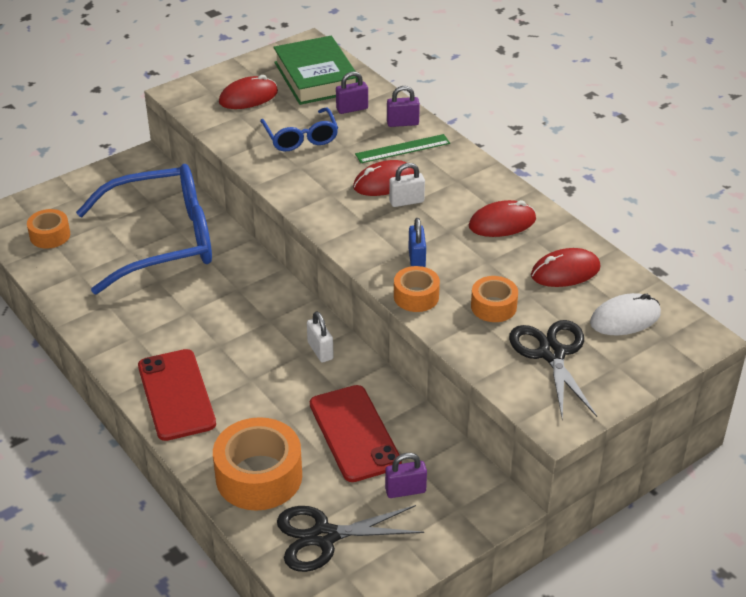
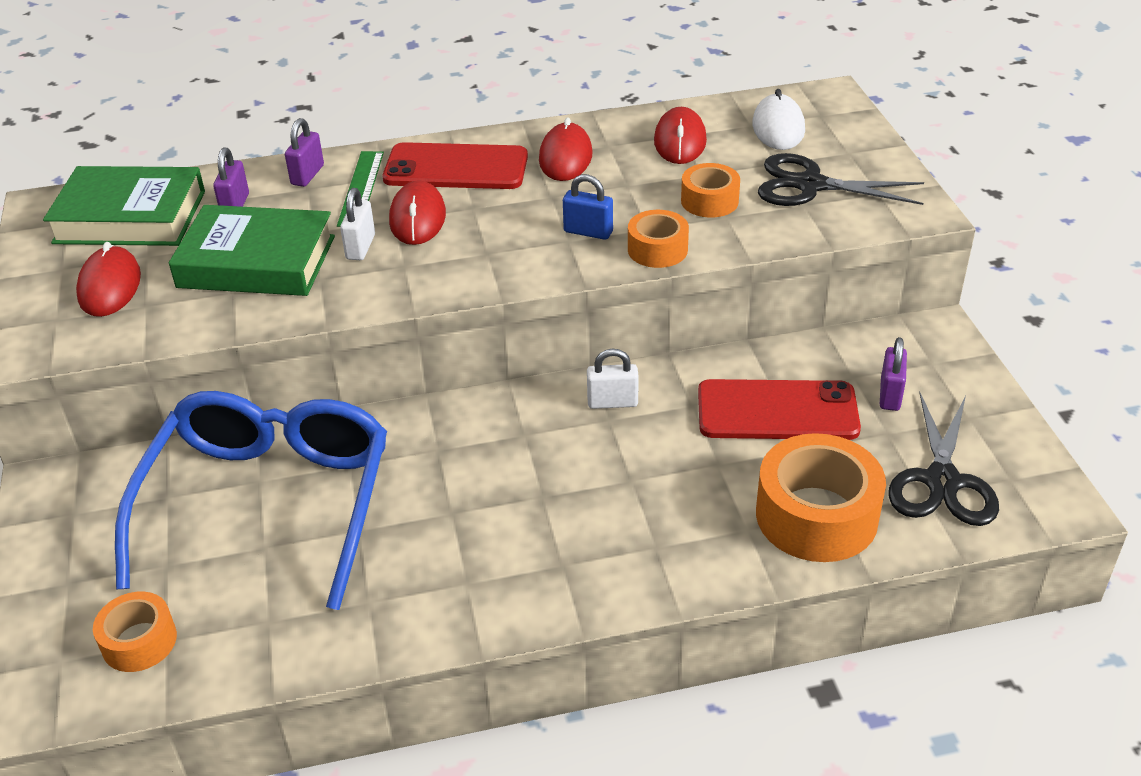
camera: 65 degrees left, 0 degrees up
red phone [138,349,216,441] -> red phone moved to [383,142,528,189]
blue glasses [260,107,338,152] -> green book [169,205,335,296]
white padlock [389,163,425,207] -> white padlock moved to [340,188,375,260]

